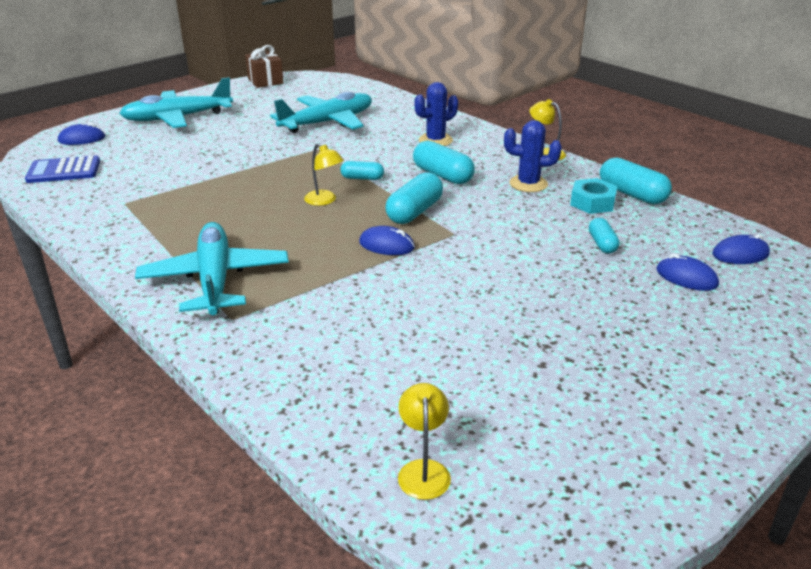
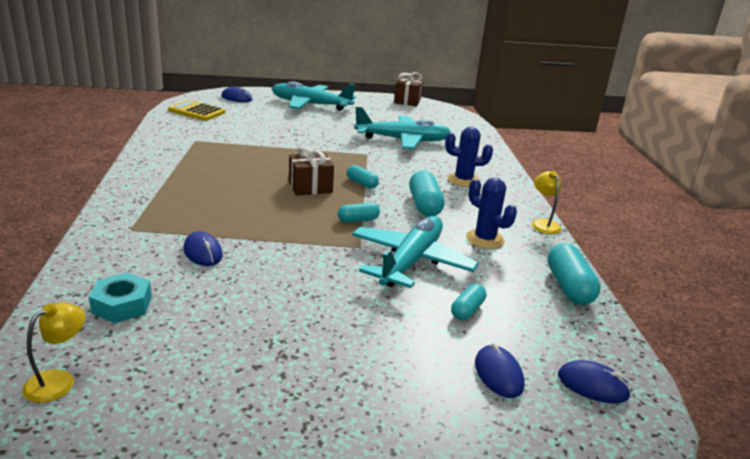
camera: 35 degrees right, 5 degrees down
blue calculator [25,155,100,183] -> yellow calculator [168,100,225,121]
turquoise plane [135,222,289,315] -> turquoise plane moved to [352,216,479,288]
yellow lamp [304,143,344,206] -> brown gift [289,146,334,196]
blue mouse [359,226,415,255] -> blue mouse moved to [184,231,223,266]
turquoise capsule [385,172,443,224] -> turquoise capsule [338,202,380,223], size x0.59
turquoise nut [570,178,617,214] -> turquoise nut moved to [89,273,152,323]

